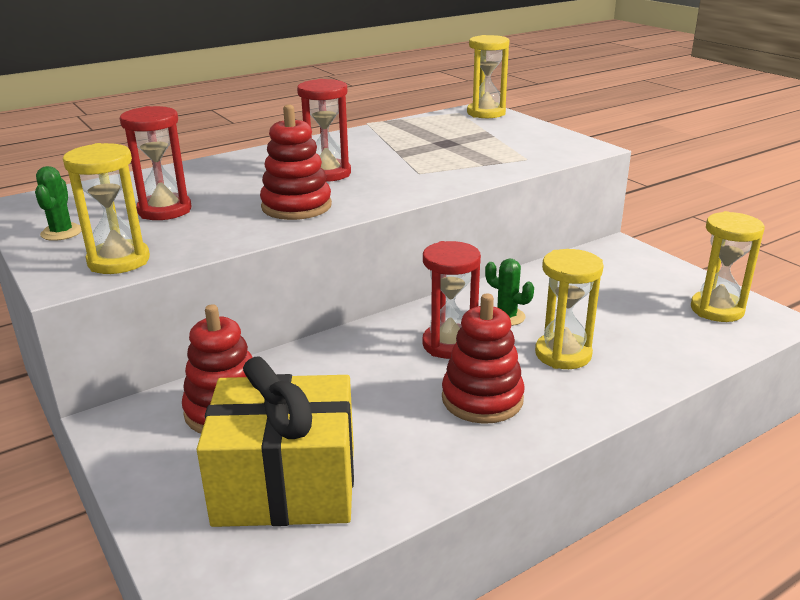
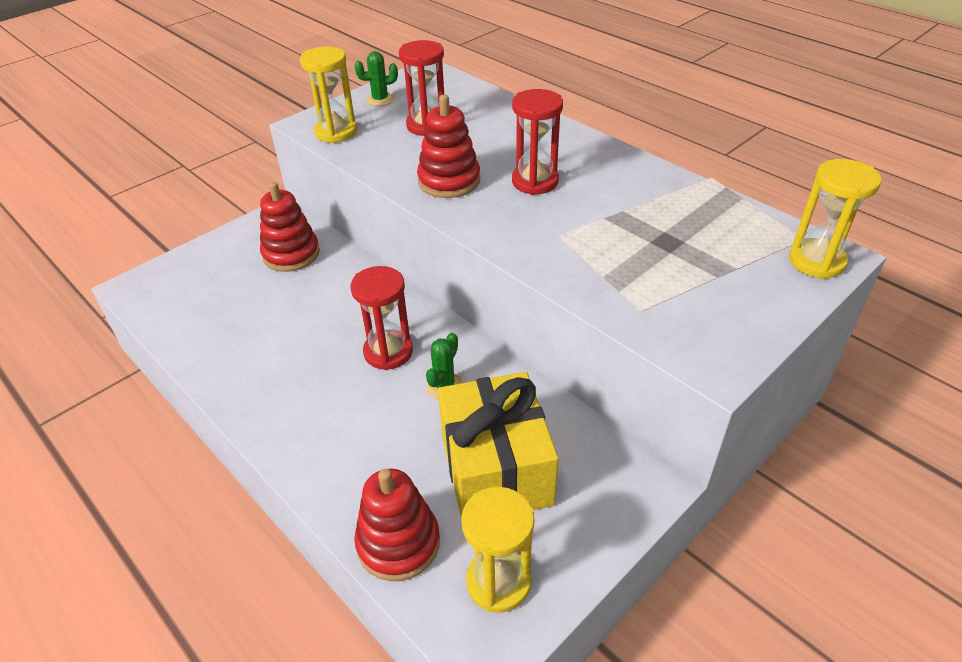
camera: 80 degrees right, 15 degrees up
yellow gift [197,356,354,527] -> yellow gift moved to [438,372,559,516]
red stacking toy [442,294,525,424] -> red stacking toy moved to [354,469,440,581]
yellow hourglass [535,249,604,369] -> none

